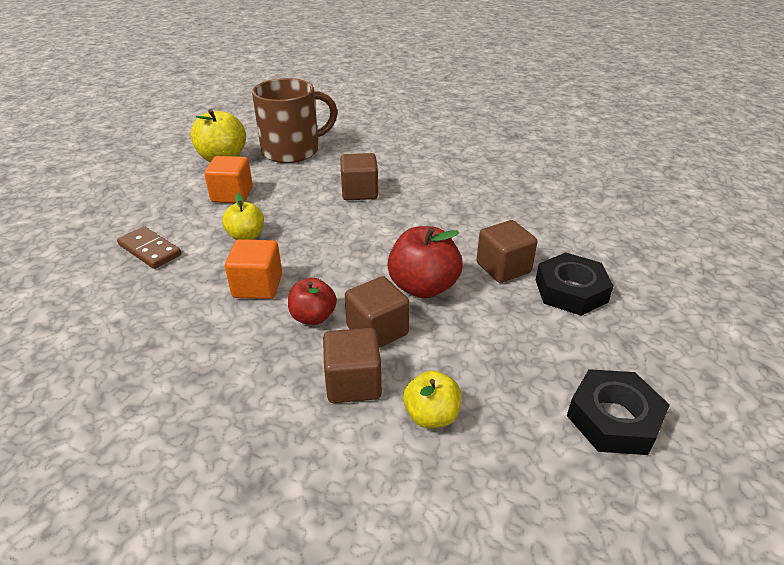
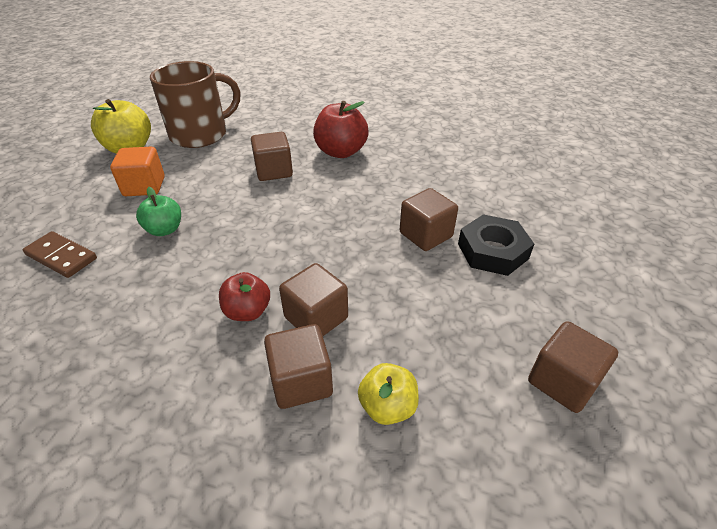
camera: 10 degrees left, 5 degrees up
yellow apple [222,193,264,240] -> green apple [136,187,181,236]
orange cube [225,239,282,299] -> none
red apple [387,226,463,298] -> red apple moved to [313,101,369,158]
black nut [567,369,670,455] -> brown cube [528,321,618,413]

